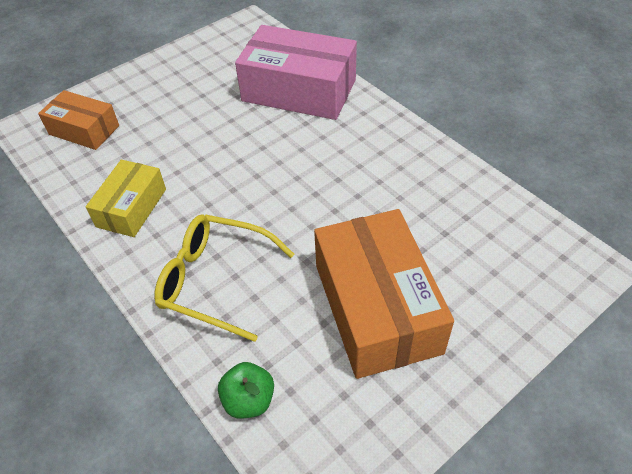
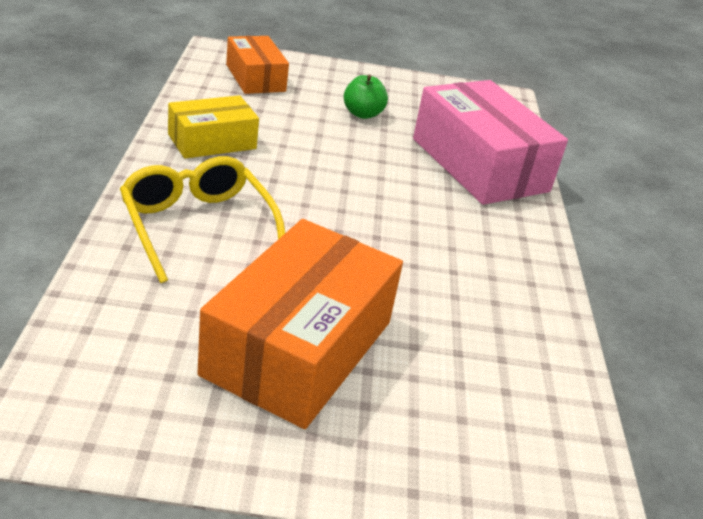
camera: 35 degrees right, 15 degrees down
green apple [218,362,274,419] -> green apple moved to [344,74,388,119]

